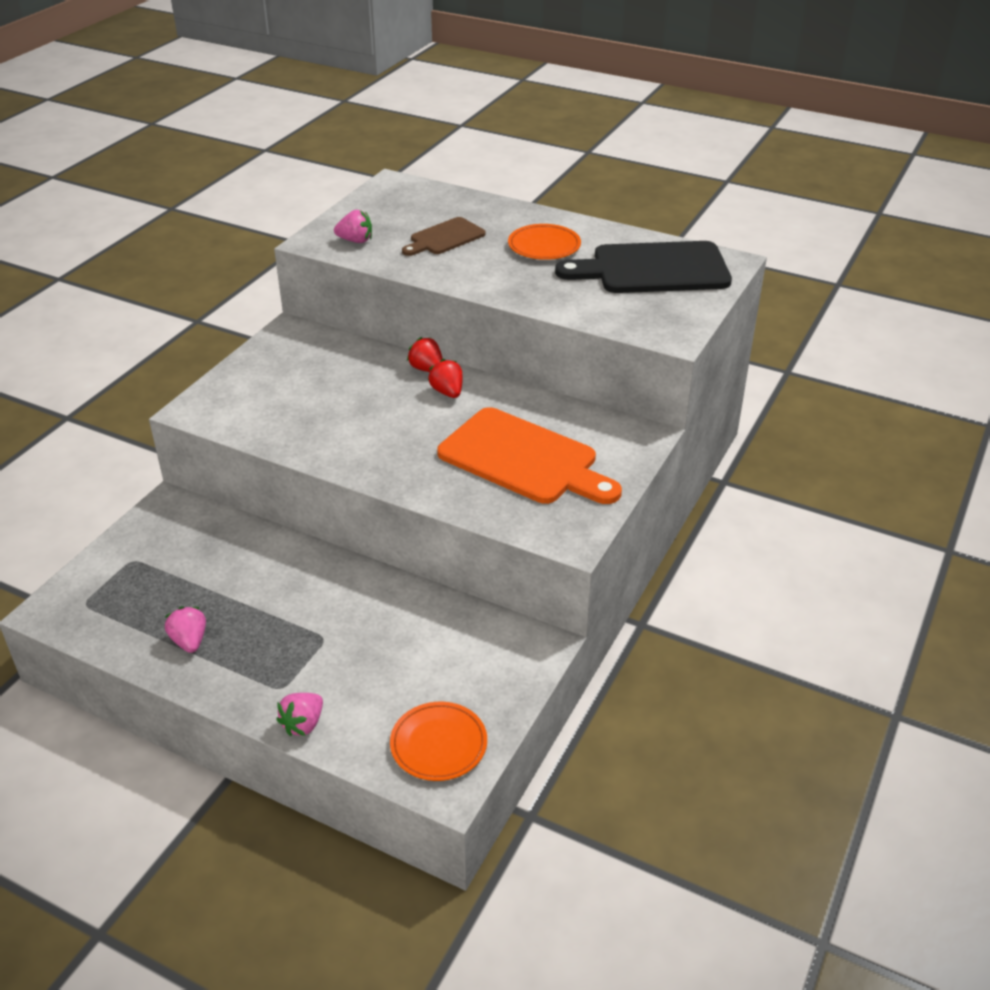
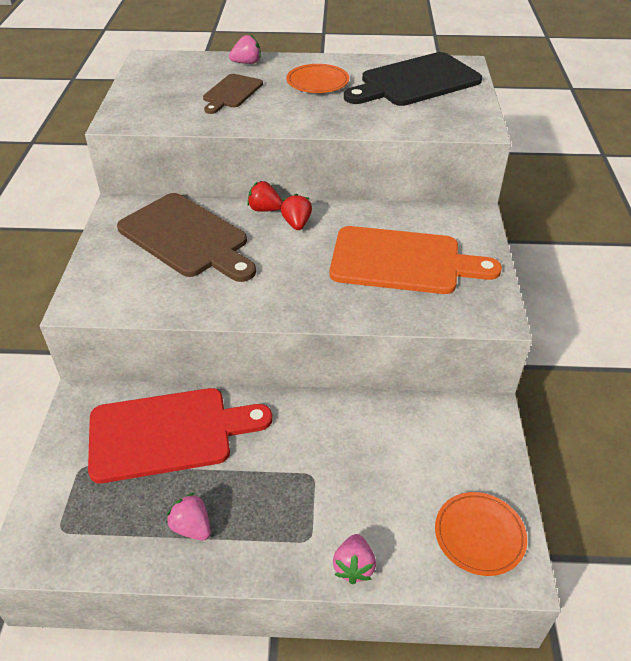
camera: 25 degrees left, 5 degrees up
pink strawberry [334,210,372,243] -> pink strawberry moved to [229,35,261,64]
red strawberry [428,359,463,398] -> red strawberry turned 45 degrees clockwise [281,194,312,230]
none -> red cutting board [88,388,272,483]
none -> brown cutting board [117,193,256,282]

